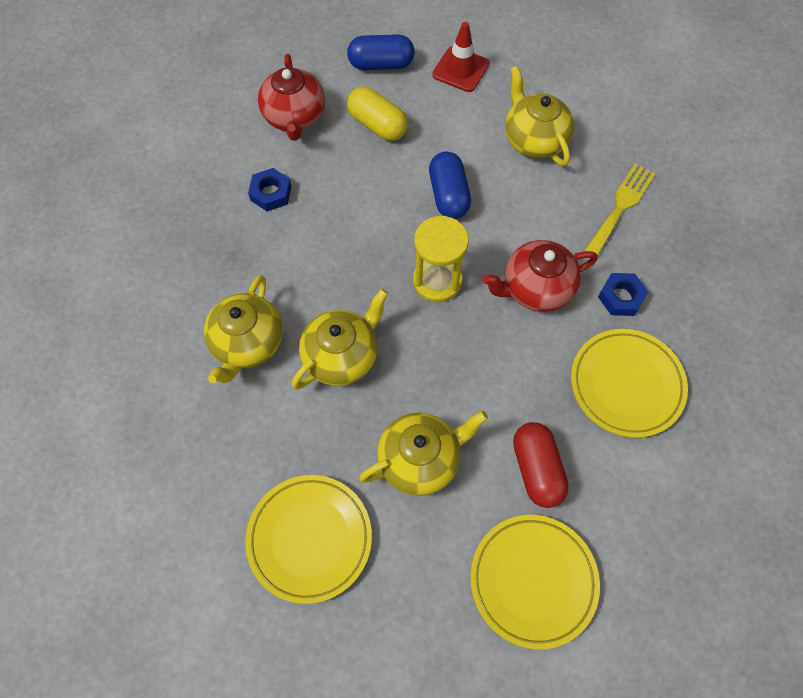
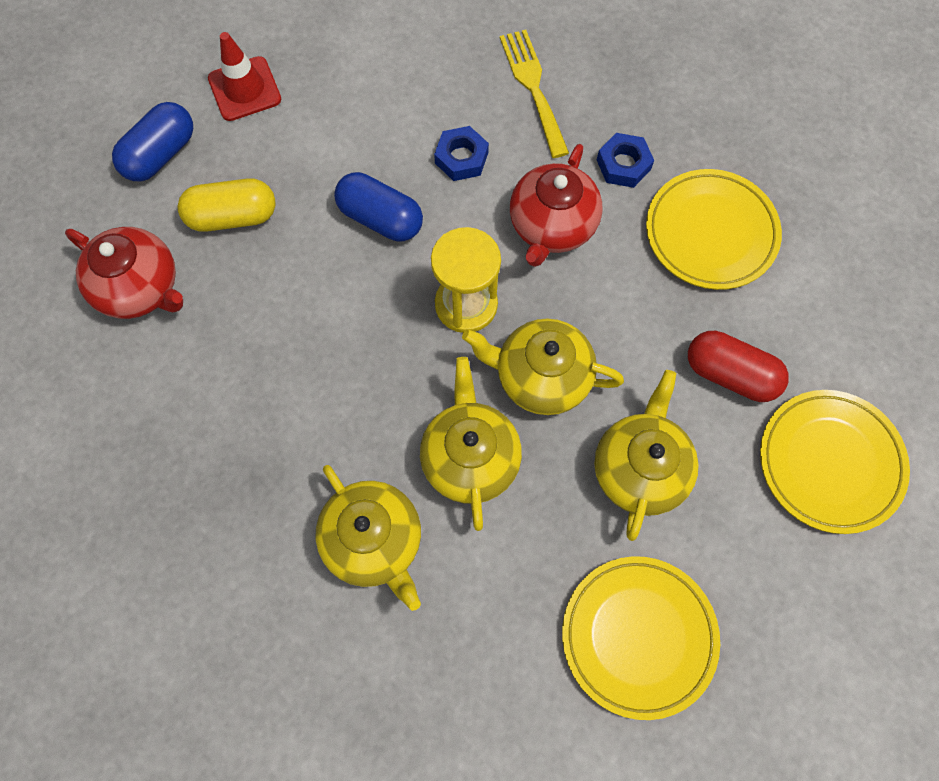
camera: 50 degrees left, 5 degrees up
blue nut [248,168,292,211] -> blue nut moved to [434,126,489,181]
yellow teapot [505,66,574,166] -> yellow teapot moved to [462,318,624,415]

